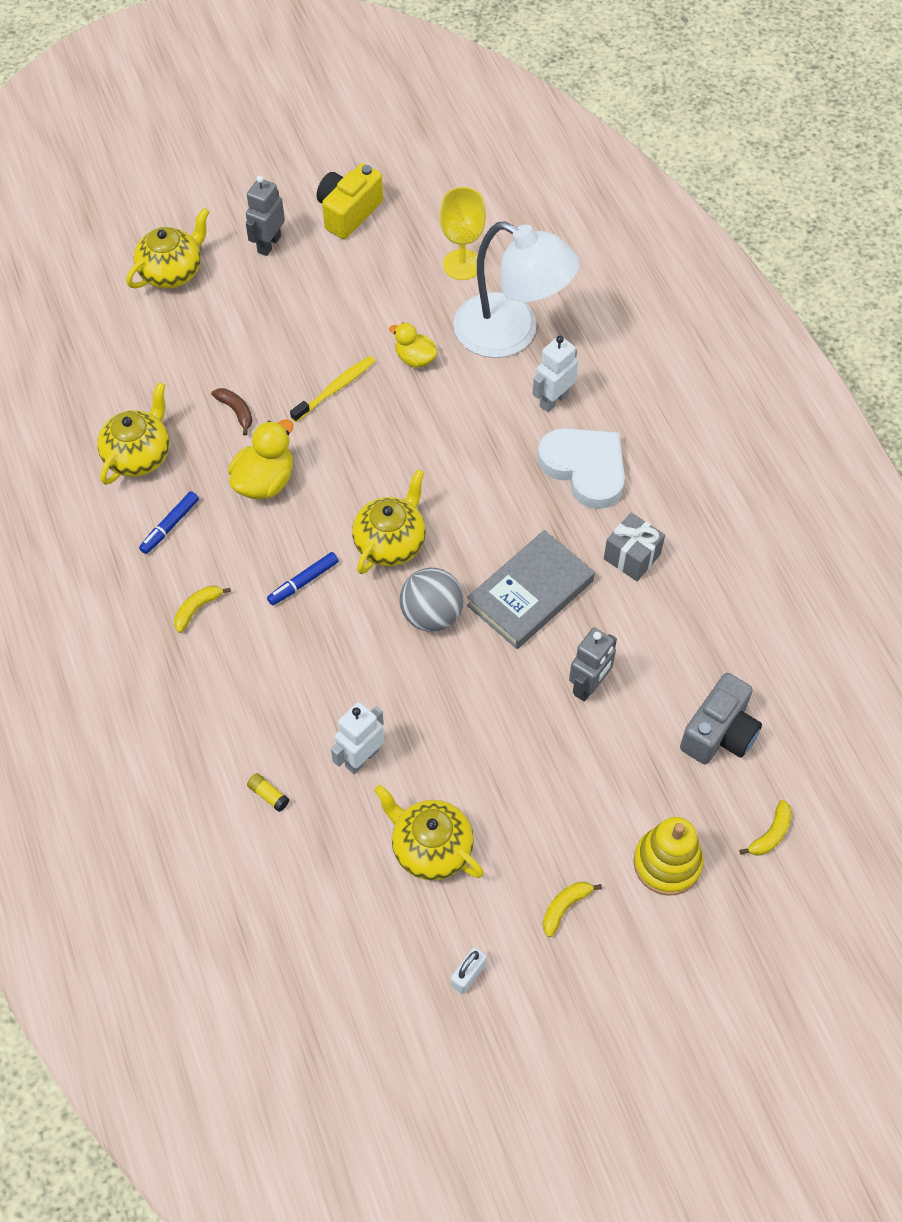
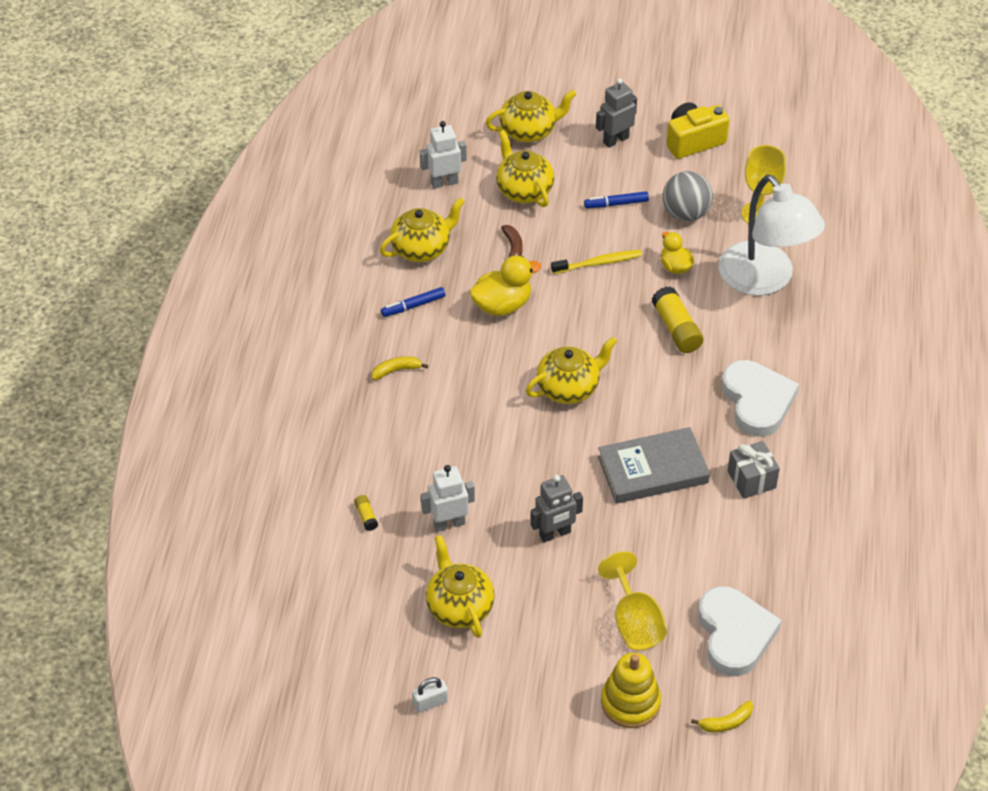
camera: 30 degrees right, 10 degrees down
blue marker [267,552,339,605] -> blue marker moved to [584,191,649,208]
grey ball [400,568,464,632] -> grey ball moved to [663,171,713,221]
white robot [533,336,578,412] -> white robot moved to [420,121,467,189]
yellow banana [543,882,602,937] -> none
grey robot [569,627,617,702] -> grey robot moved to [531,475,583,543]
grey camera [680,673,762,764] -> white heart [698,586,782,676]
none -> yellow teapot [496,130,554,207]
none -> yellow goblet [598,551,667,650]
none -> yellow glue stick [652,287,703,353]

